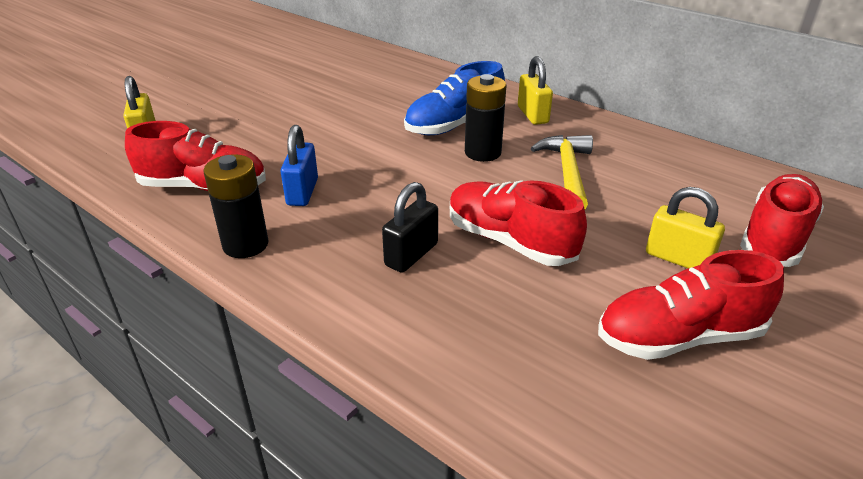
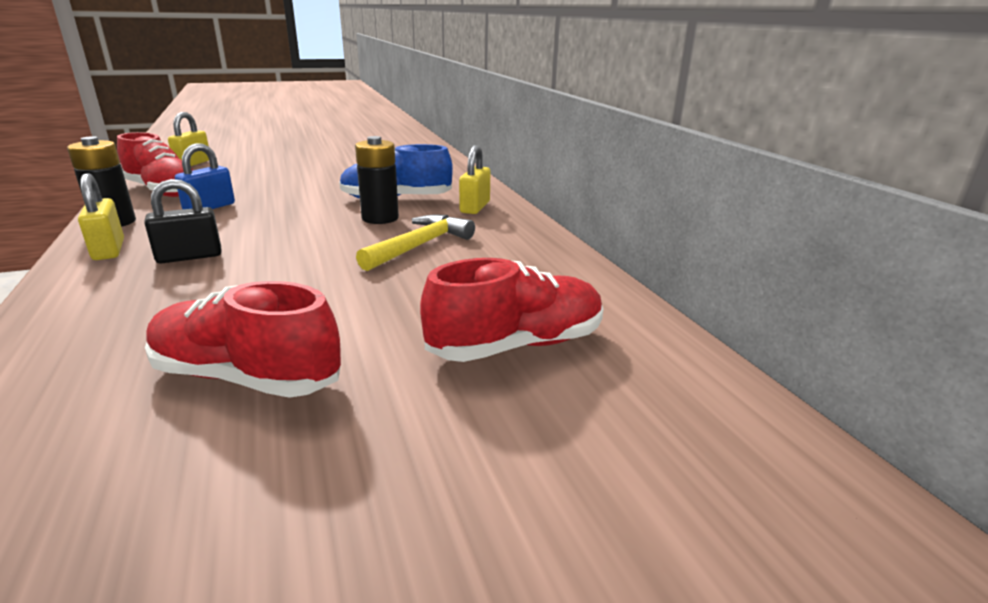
camera: 30 degrees right, 10 degrees down
red shoe [450,180,587,266] -> none
yellow padlock [646,187,725,268] -> yellow padlock moved to [78,173,124,260]

